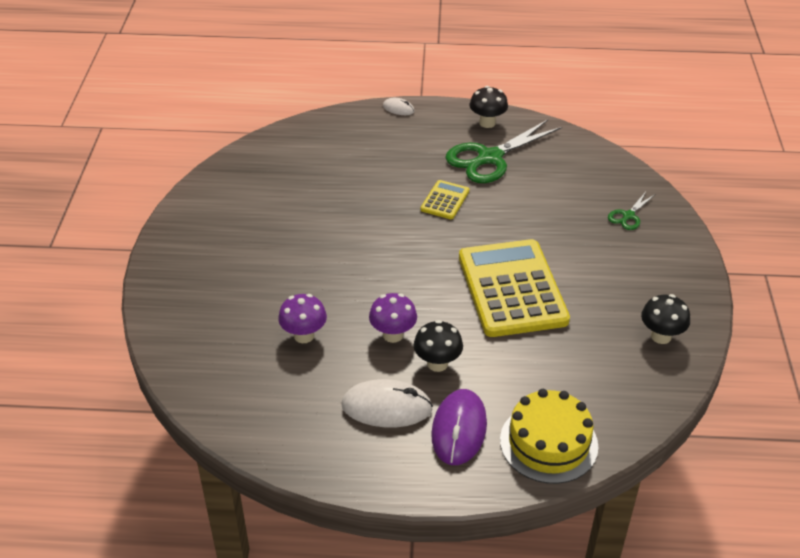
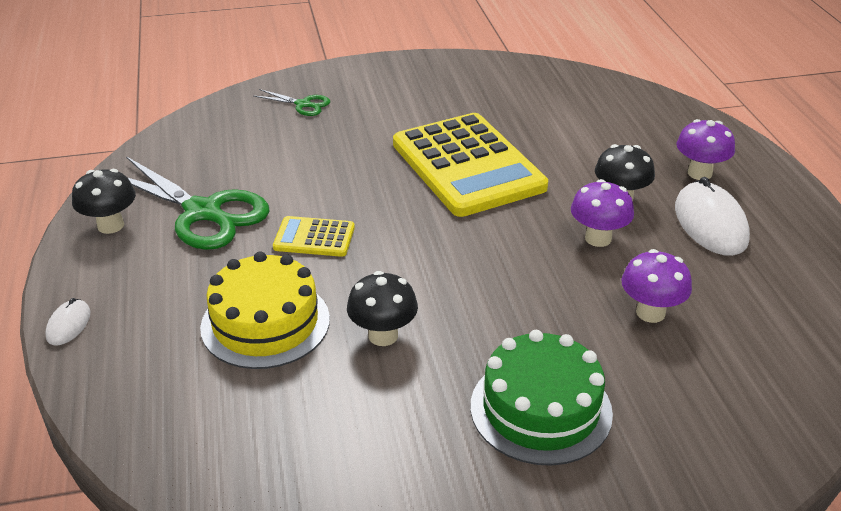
camera: 105 degrees left, 5 degrees down
purple mouse [431,389,487,465] -> purple mushroom [677,119,735,180]
yellow calculator [459,239,570,337] -> yellow calculator turned 90 degrees counterclockwise [393,113,548,217]
yellow cake [500,389,598,484] -> yellow cake moved to [200,251,330,369]
black mushroom [641,294,690,344] -> black mushroom moved to [347,271,418,346]
none -> green cake [471,330,613,466]

